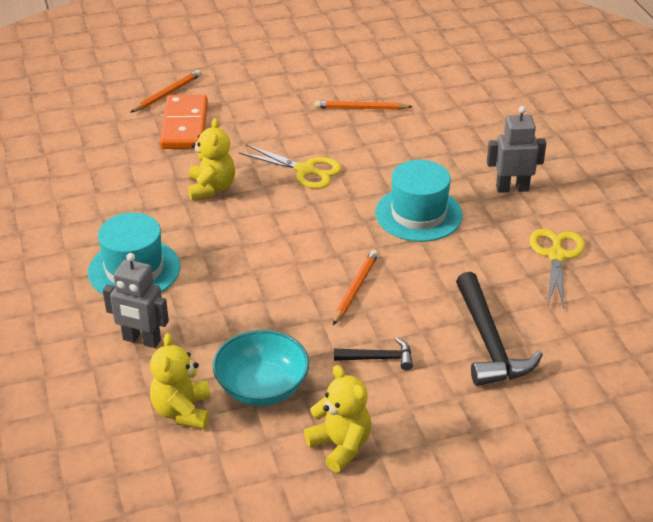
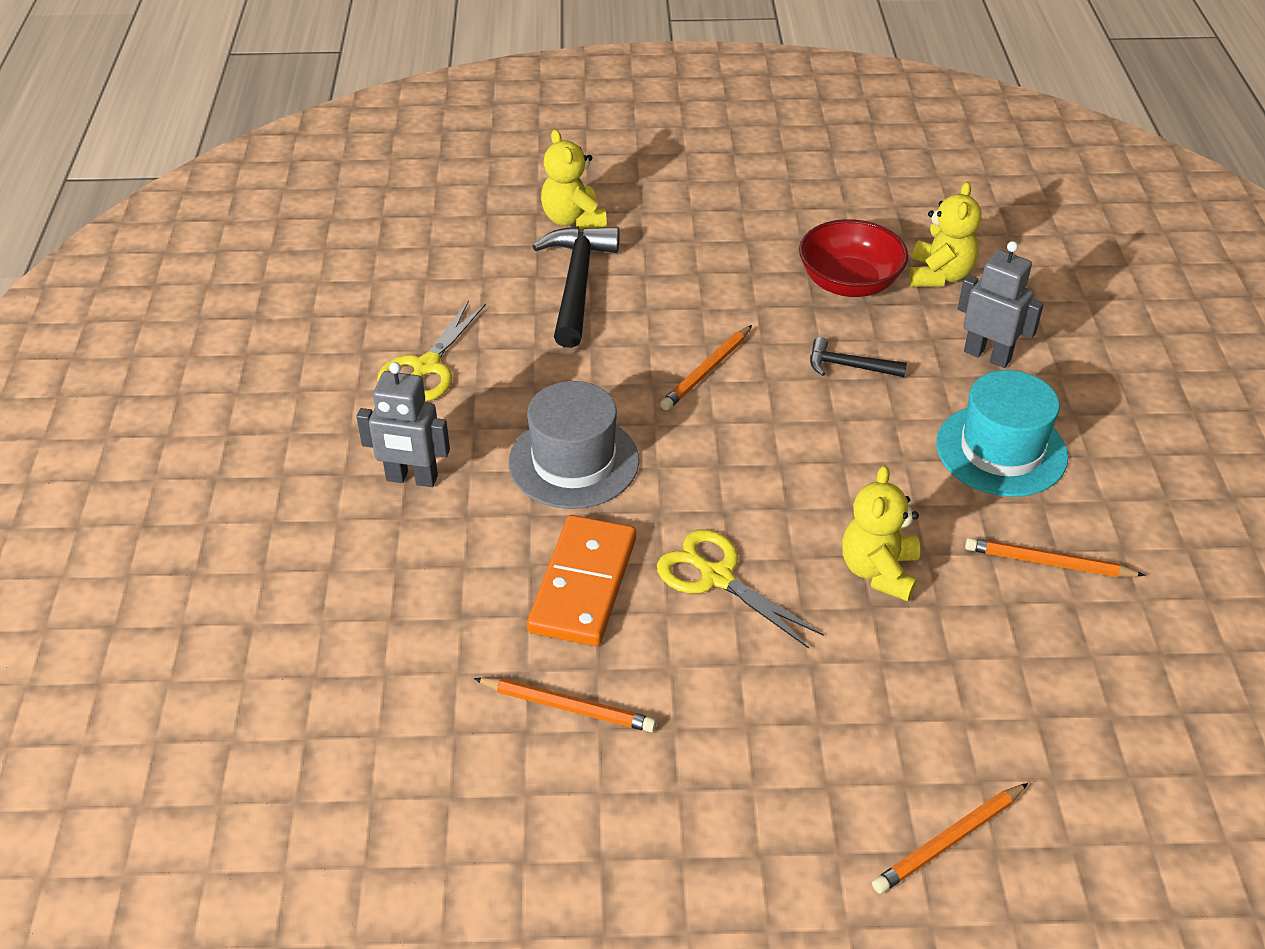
camera: 165 degrees left, 5 degrees up
orange domino [160,95,208,149] -> orange domino moved to [527,515,636,646]
turquoise bowl [213,330,309,406] -> red bowl [799,219,908,297]
yellow teddy bear [304,365,371,472] -> yellow teddy bear moved to [541,129,607,229]
black hammer [334,338,413,370] -> black hammer moved to [810,337,907,377]
turquoise hat [375,160,463,242] -> grey hat [509,381,639,509]
none -> orange pencil [965,538,1145,577]

